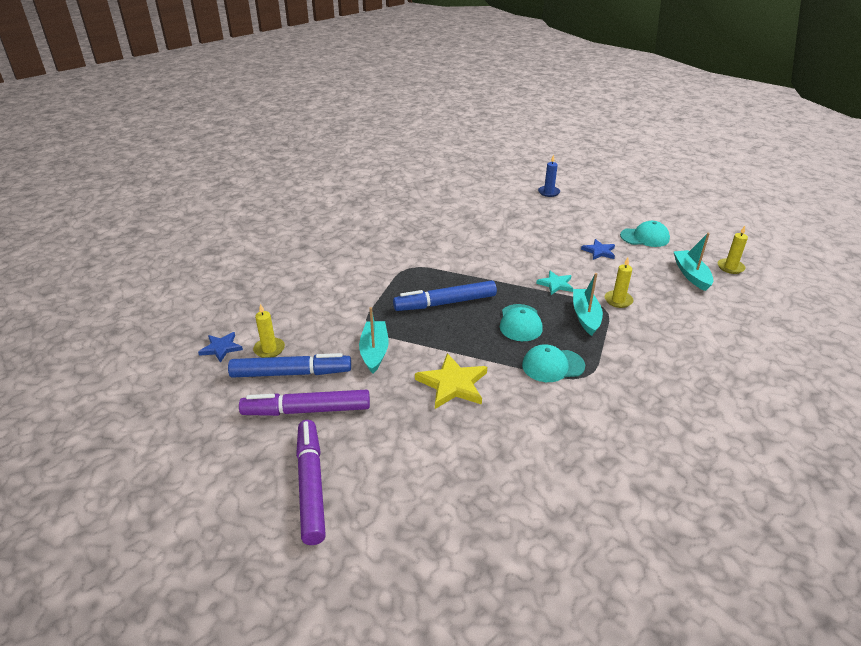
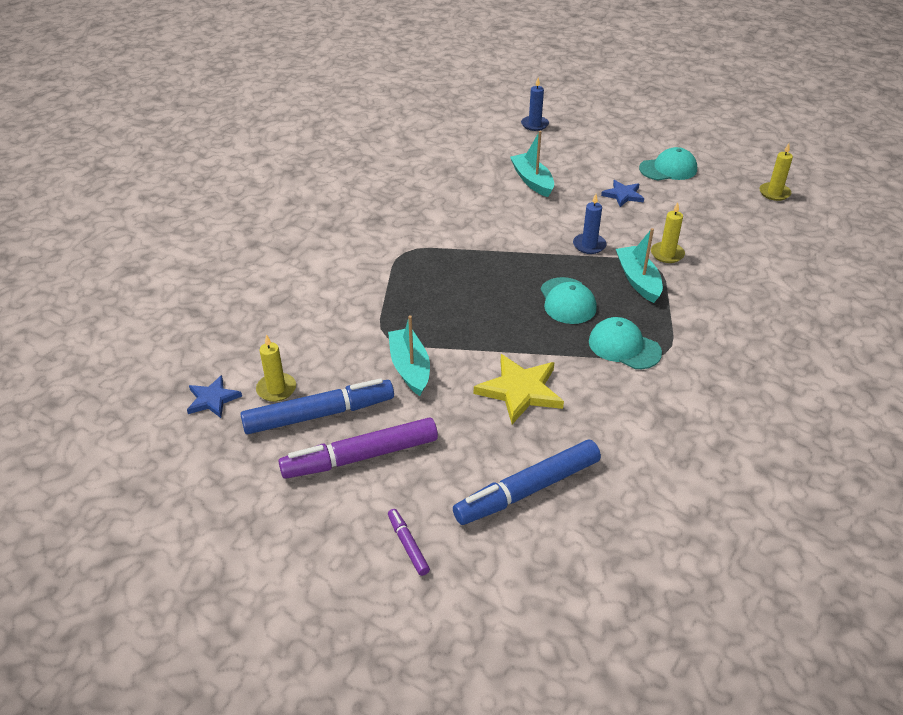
camera: 15 degrees left, 5 degrees up
purple marker [296,420,326,545] -> purple marker [388,509,430,576], size x0.46
blue marker [393,281,497,311] -> blue marker moved to [453,439,601,525]
turquoise cap [522,344,585,382] -> turquoise cap turned 60 degrees clockwise [589,317,662,369]
turquoise star [536,271,573,295] -> blue candle [573,194,607,254]
turquoise boat [674,233,713,291] -> turquoise boat moved to [510,131,554,197]

